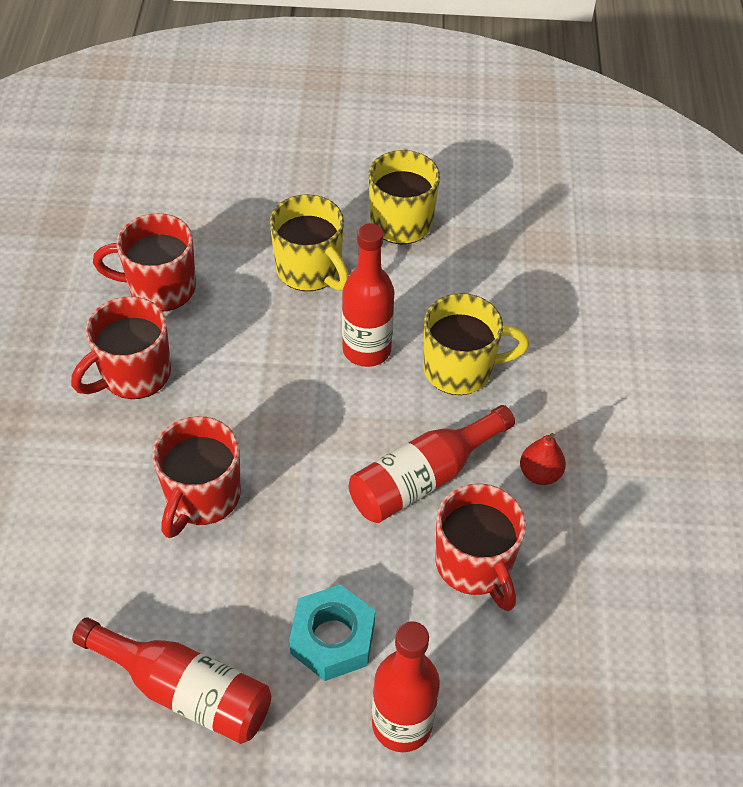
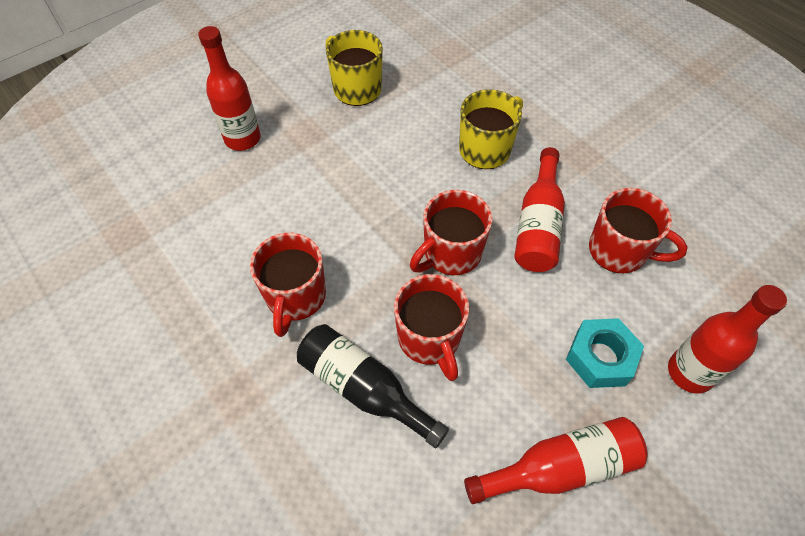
camera: 40 degrees left, 5 degrees up
red mug [93,213,196,311] -> red mug moved to [410,190,492,275]
yellow mug [270,194,349,291] -> none
red bottle [342,223,395,367] -> red bottle moved to [198,26,261,151]
red pear [520,433,566,485] -> none
none -> black bottle [297,324,449,448]

